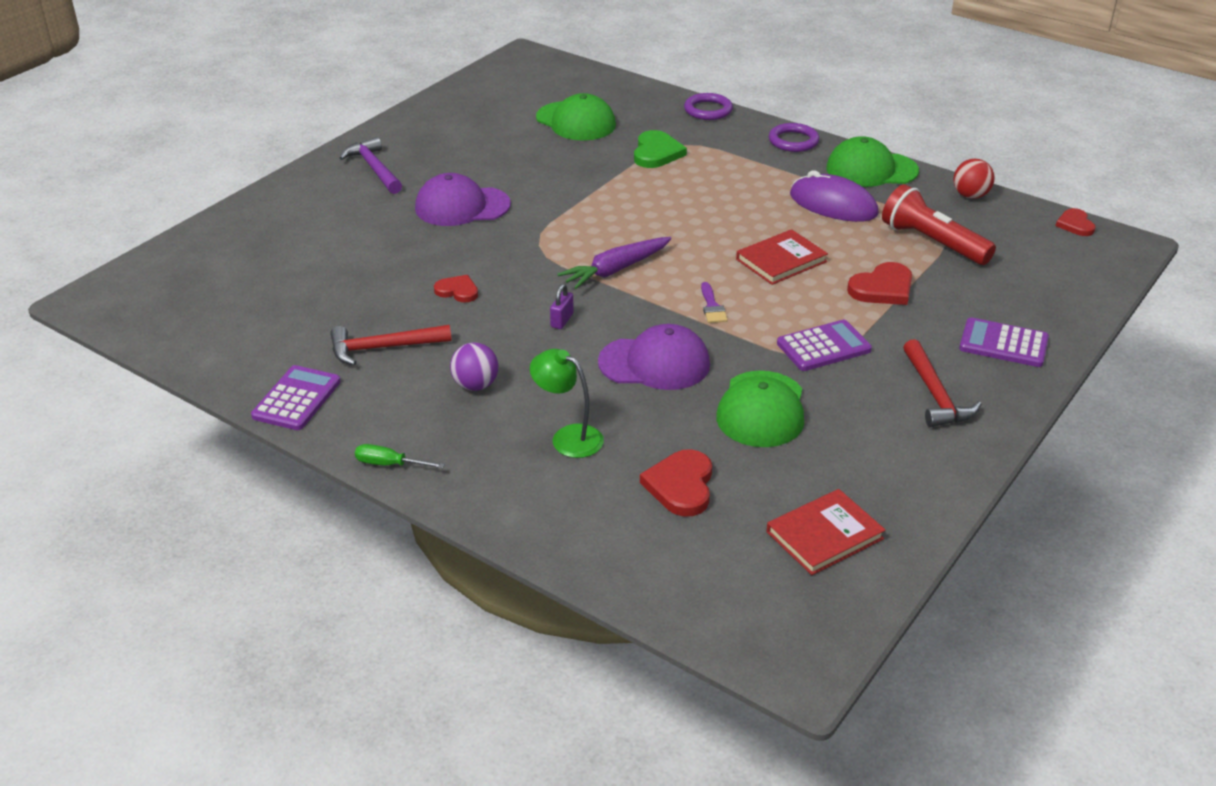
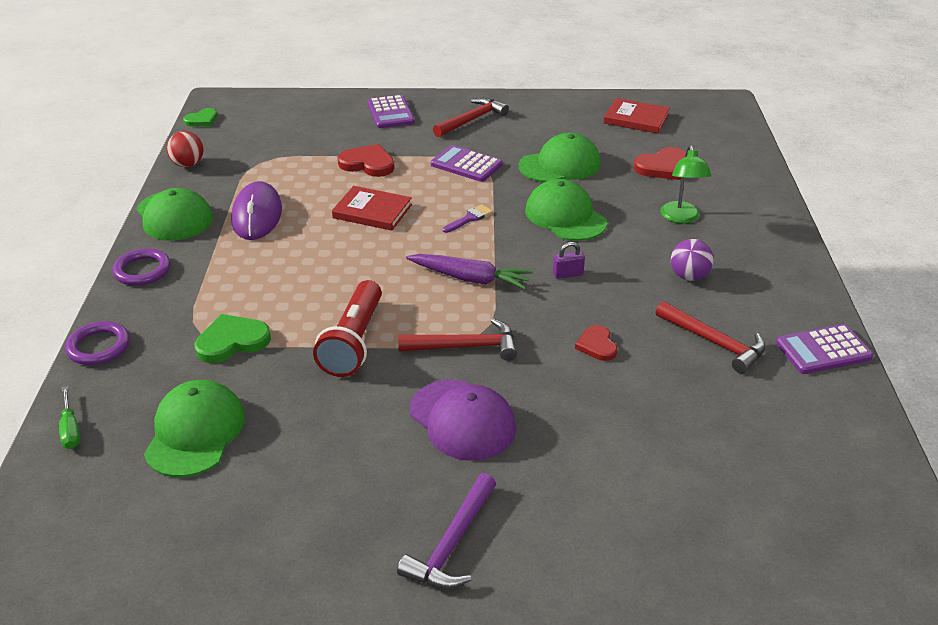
camera: 125 degrees left, 0 degrees up
green screwdriver [355,444,445,468] -> green screwdriver moved to [59,386,80,449]
purple cap [598,324,710,390] -> green cap [525,179,607,241]
red flashlight [882,184,996,265] -> red flashlight moved to [313,280,382,377]
red heart [1056,208,1096,236] -> green heart [183,108,218,126]
none -> red hammer [398,319,517,361]

